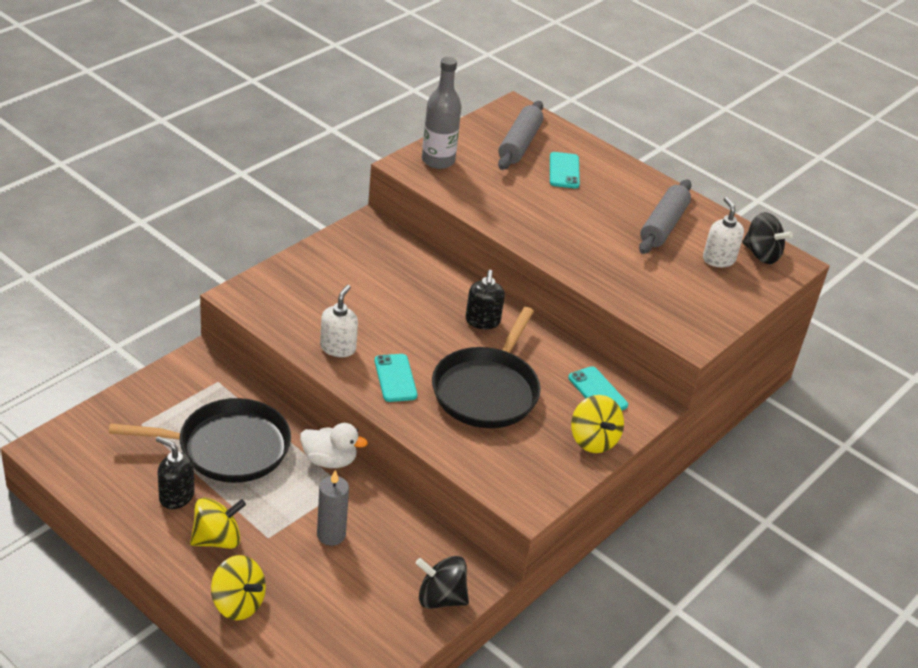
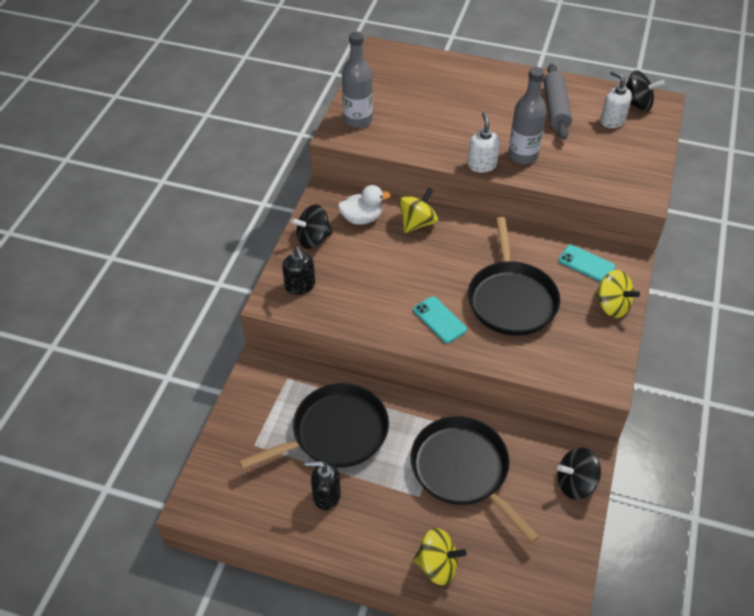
camera: 20 degrees left, 10 degrees up
yellow spinning top [190,497,246,549] -> yellow spinning top moved to [399,188,438,233]
white duck [300,423,368,468] -> white duck moved to [338,185,391,225]
grey candle [317,470,349,546] -> black pan [410,416,540,543]
white soap dispenser [320,285,358,357] -> white soap dispenser moved to [468,112,500,173]
black soap dispenser [465,270,505,329] -> black soap dispenser moved to [282,247,315,295]
grey rolling pin [498,101,544,170] -> none
turquoise phone [550,152,580,188] -> none
none -> black spinning top [291,204,333,249]
none -> grey bottle [508,67,546,164]

